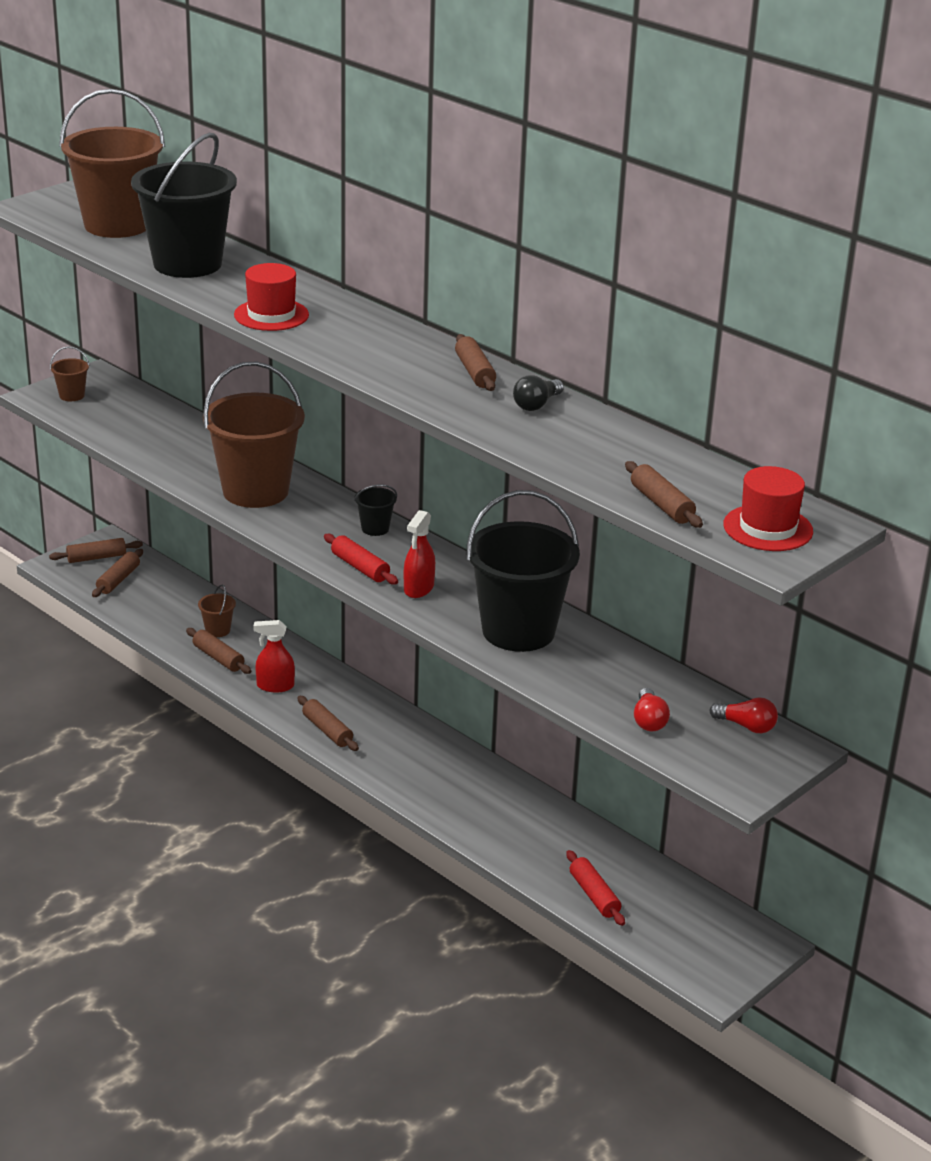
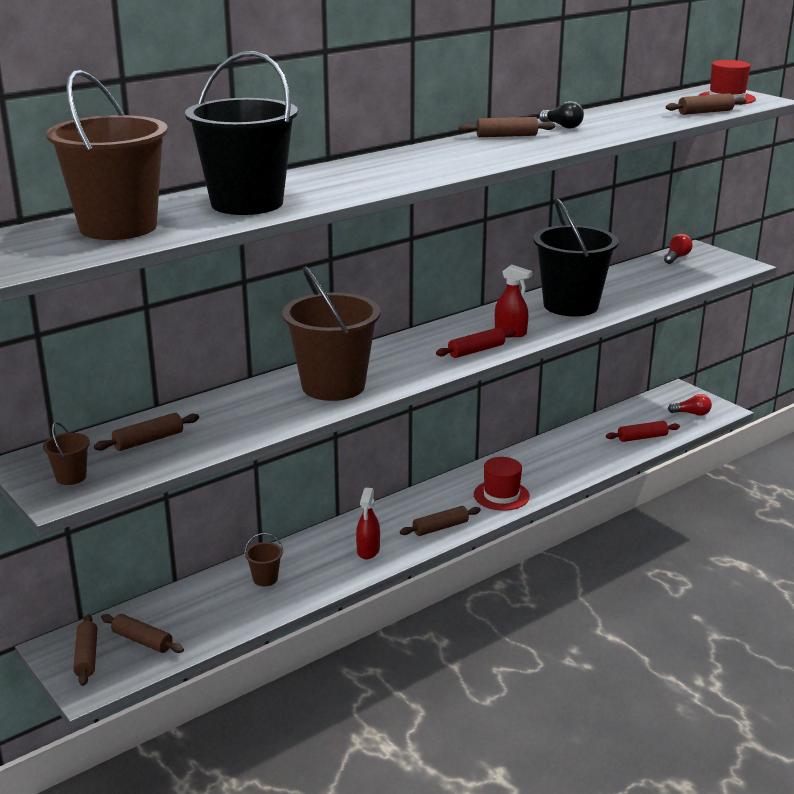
camera: 80 degrees left, 5 degrees down
brown rolling pin [186,628,251,674] -> brown rolling pin moved to [94,413,199,451]
red hat [234,263,309,331] -> red hat moved to [474,457,530,511]
black bucket [354,485,397,536] -> none
red light bulb [634,688,670,731] -> red light bulb moved to [668,394,712,416]

